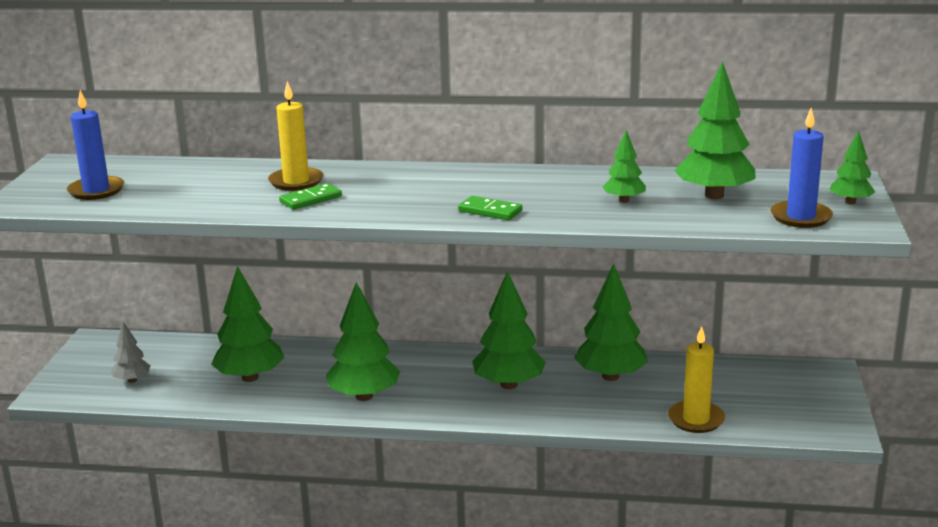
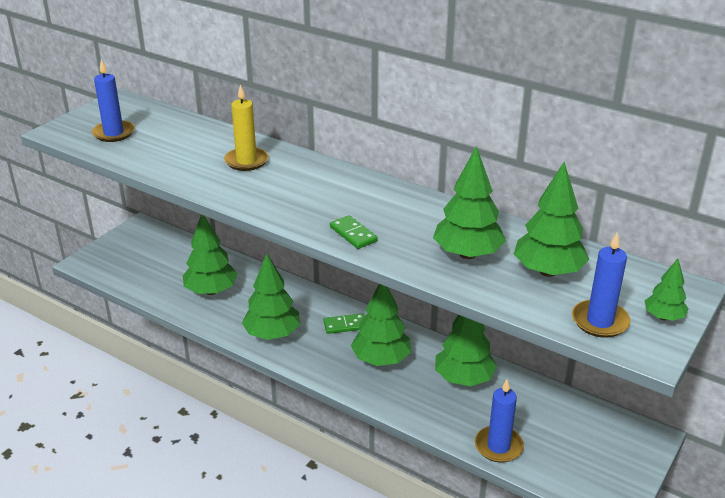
camera: 25 degrees right, 10 degrees up
grey tree [111,322,151,383] -> none
green domino [279,183,342,210] -> green domino moved to [323,313,365,334]
green tree [602,130,646,203] -> green tree [433,146,506,259], size x1.85
yellow candle [668,326,725,433] -> blue candle [475,379,524,463]

